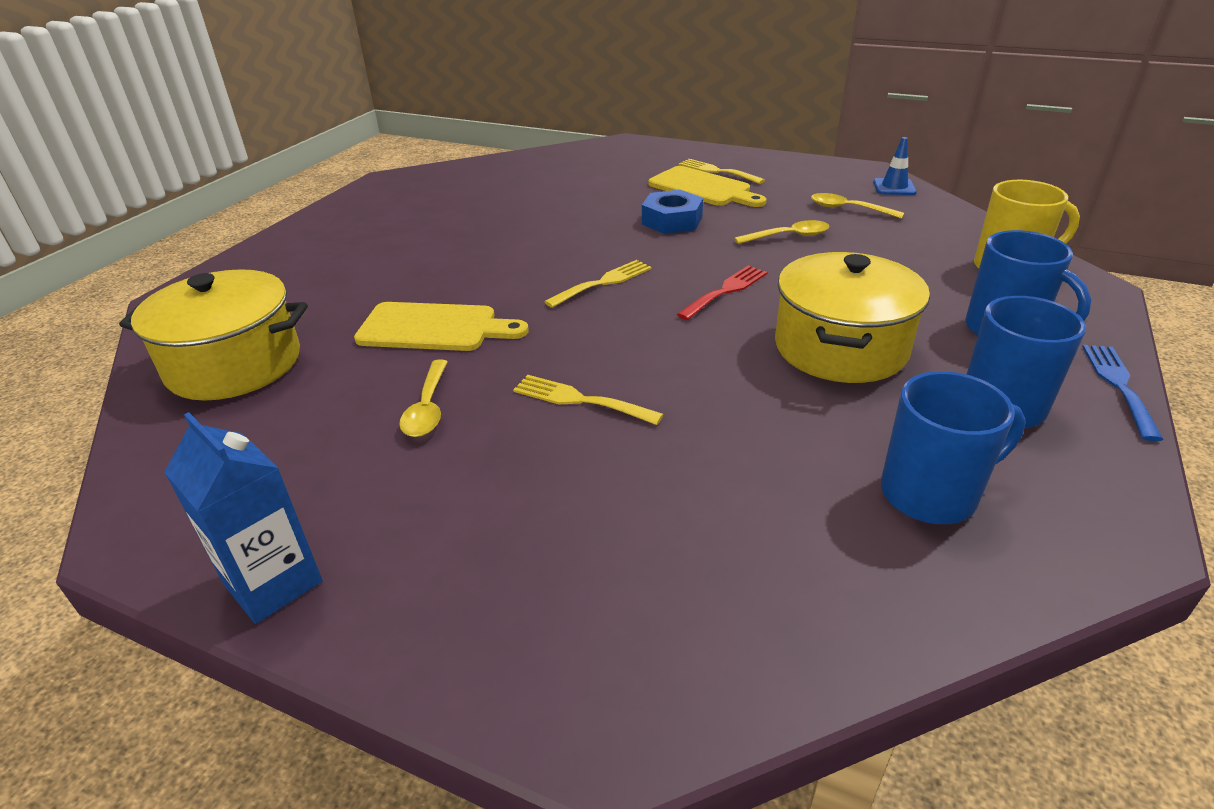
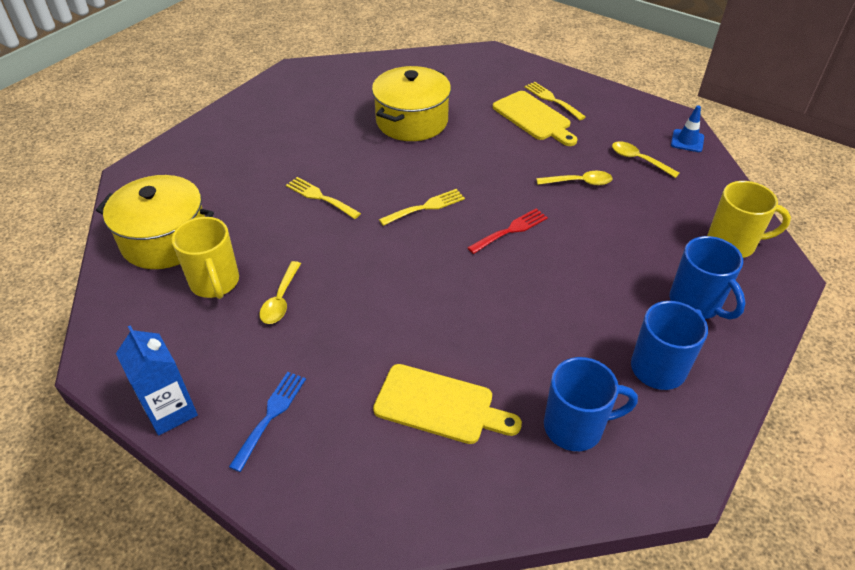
camera: 10 degrees right, 10 degrees up
yellow cutting board [354,302,529,351] -> yellow cutting board moved to [373,364,522,444]
yellow fork [513,375,664,425] -> yellow fork moved to [286,177,361,219]
blue nut [642,190,703,234] -> none
yellow pot [775,252,930,383] -> yellow pot moved to [372,66,451,141]
blue fork [1082,345,1164,441] -> blue fork moved to [229,372,306,472]
none -> yellow mug [172,217,239,299]

